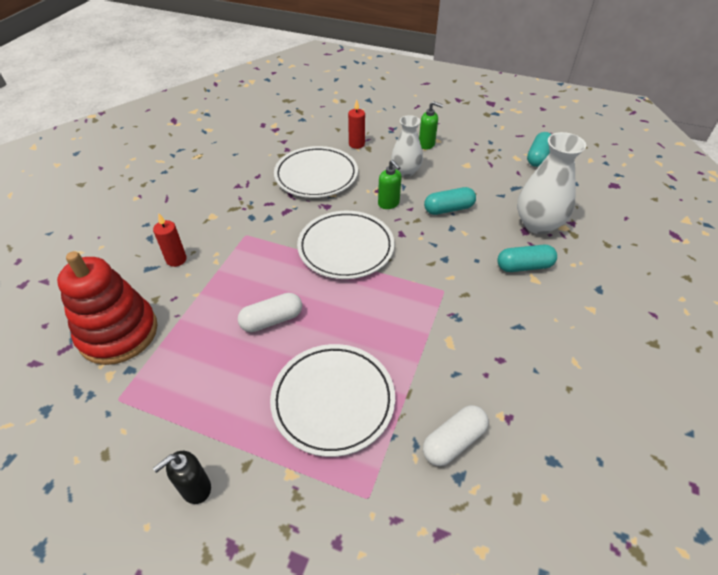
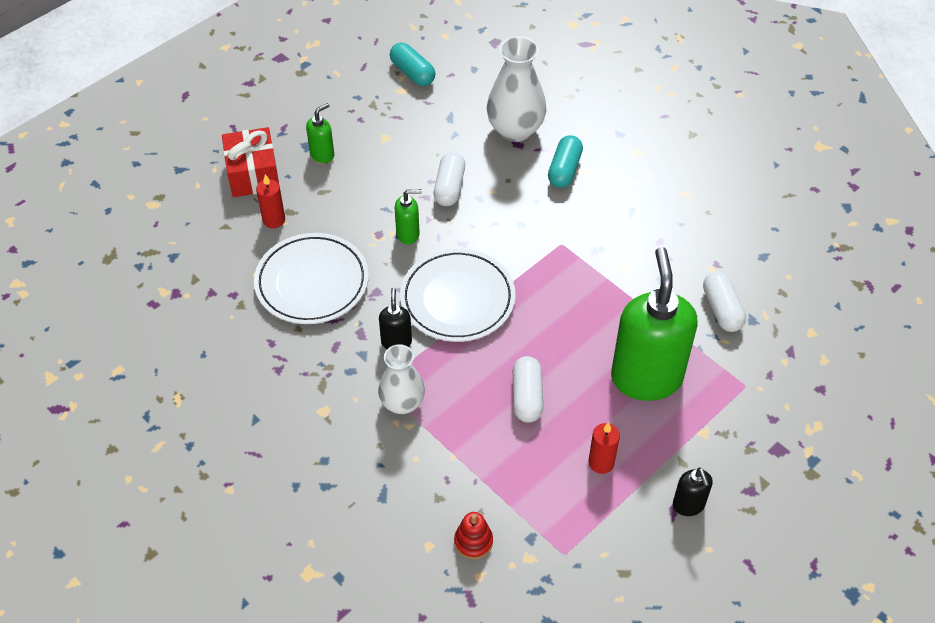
camera: 65 degrees left, 5 degrees up
red stacking toy [57,251,158,365] -> red stacking toy [454,512,493,559], size x0.43
red candle [153,213,187,267] -> red candle moved to [588,422,620,474]
white plate [270,344,395,457] -> green soap dispenser [611,247,698,401]
white vase [391,115,423,177] -> white vase moved to [378,344,425,414]
turquoise capsule [424,187,476,215] -> white capsule [434,152,465,206]
none -> red gift [222,127,279,197]
none -> black soap dispenser [379,288,412,349]

